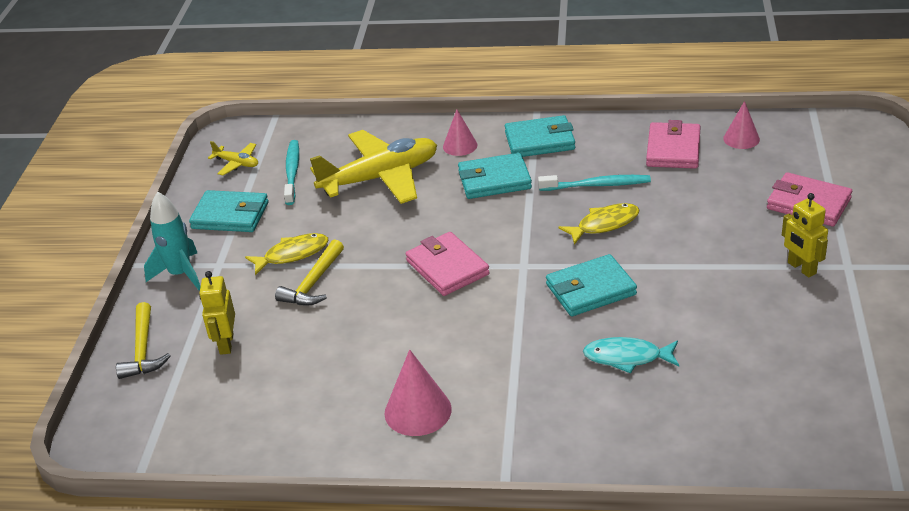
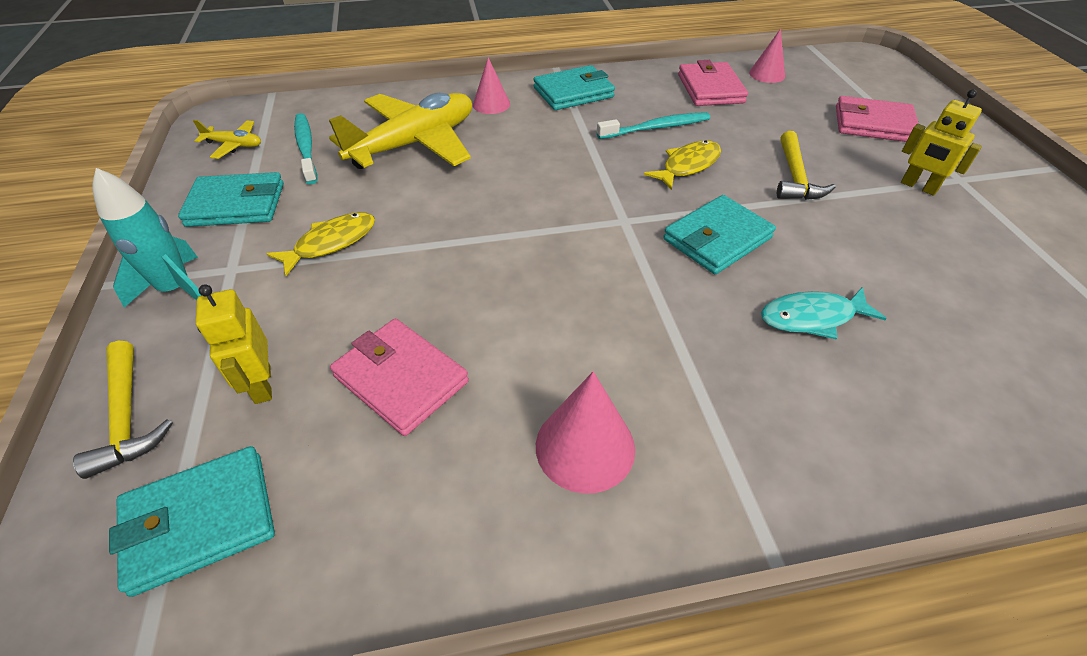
camera: 20 degrees left, 10 degrees up
yellow hammer [275,239,344,306] -> yellow hammer moved to [777,131,836,200]
pink wallet [406,232,490,296] -> pink wallet moved to [330,318,469,436]
turquoise wallet [458,153,532,199] -> turquoise wallet moved to [109,446,275,597]

